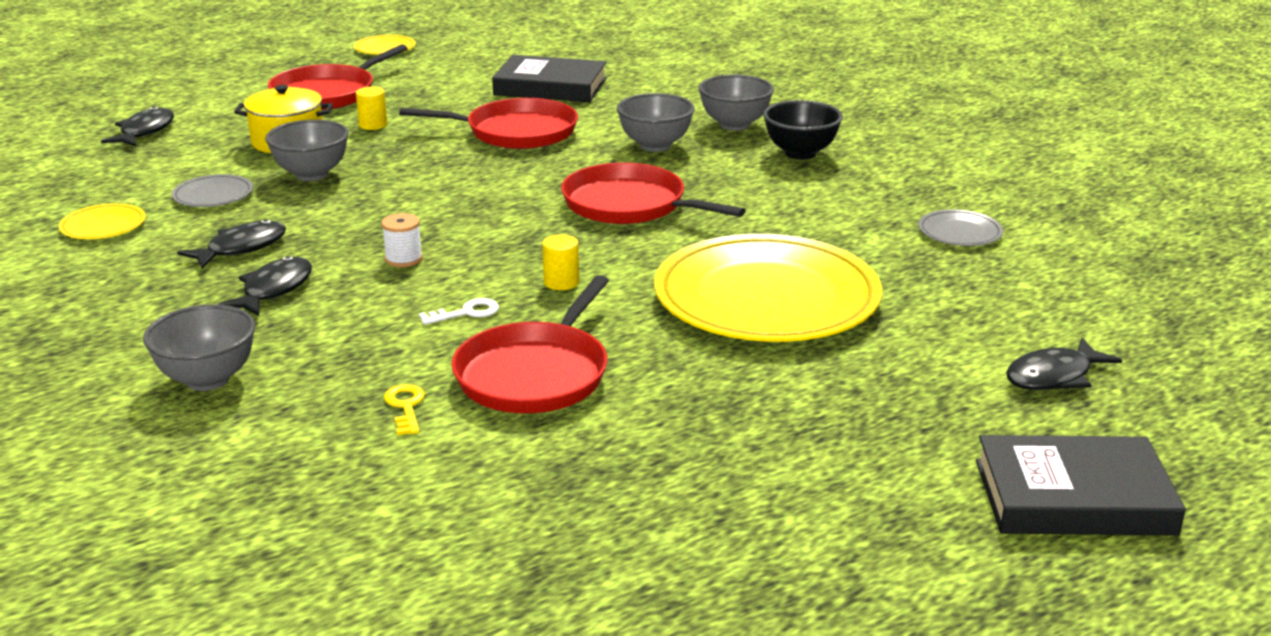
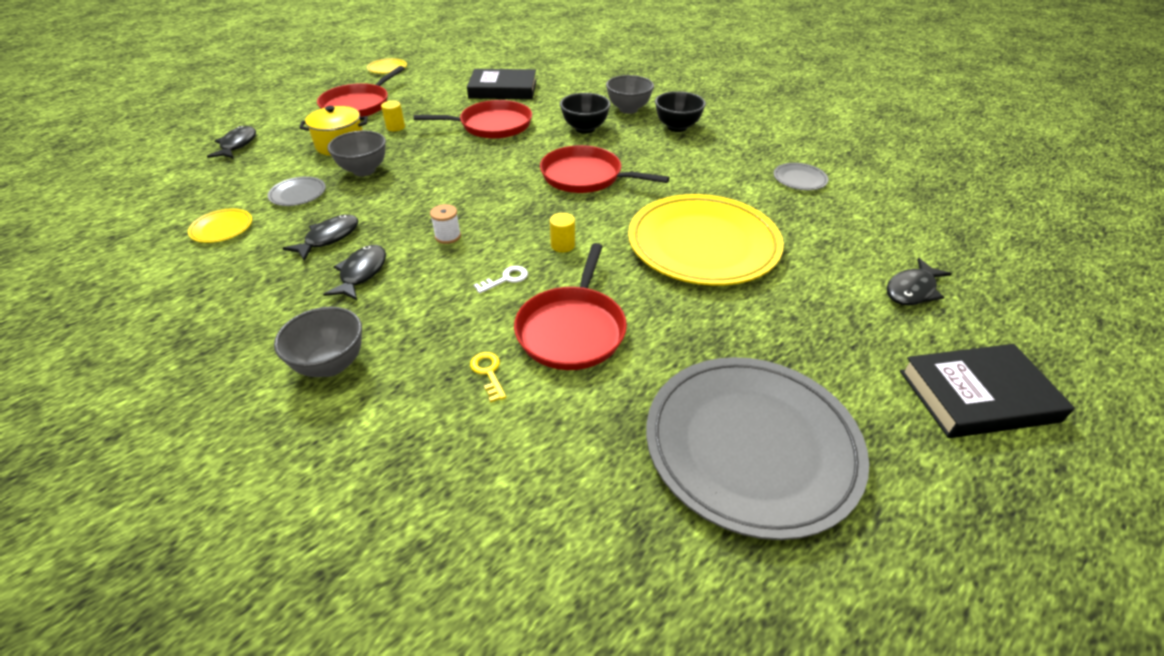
camera: 10 degrees left, 15 degrees up
grey bowl [617,93,695,152] -> black bowl [560,93,611,134]
none -> grey plate [646,357,869,540]

